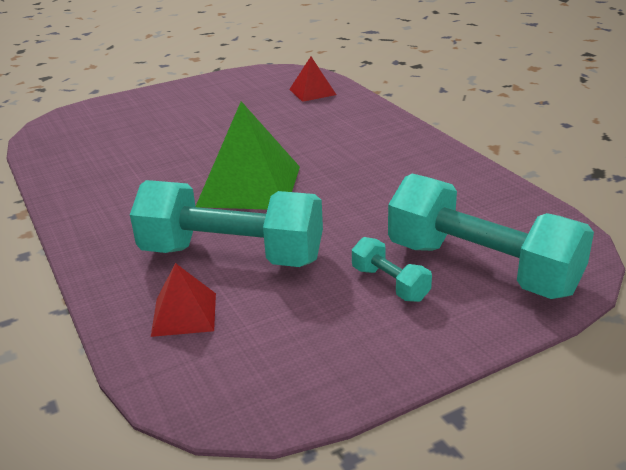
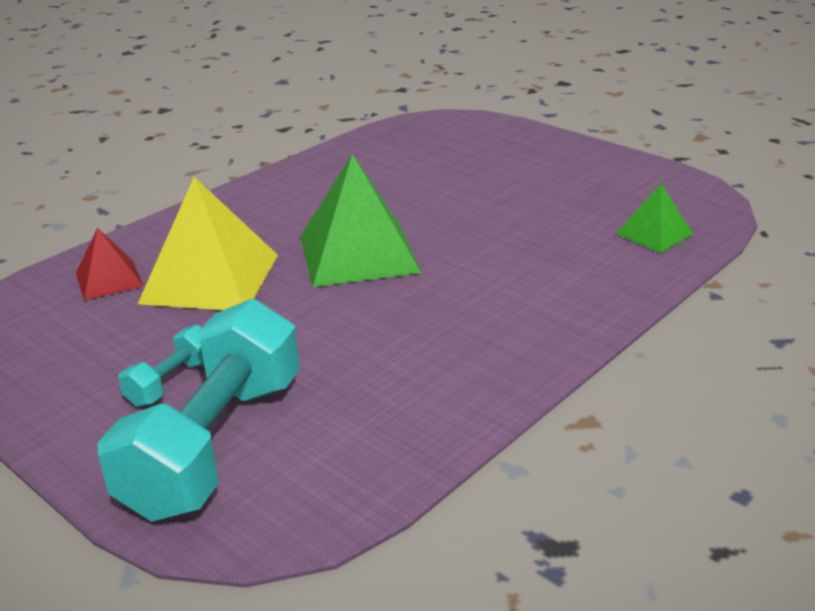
camera: 70 degrees right, 0 degrees up
turquoise dumbbell [130,180,323,267] -> yellow pyramid [138,177,278,310]
red pyramid [289,57,336,102] -> green pyramid [616,184,693,253]

